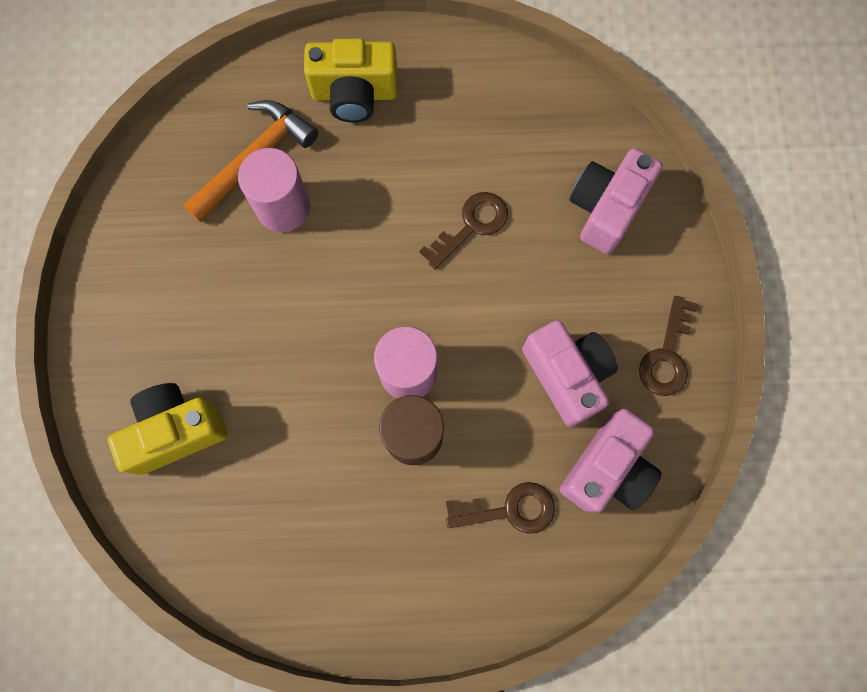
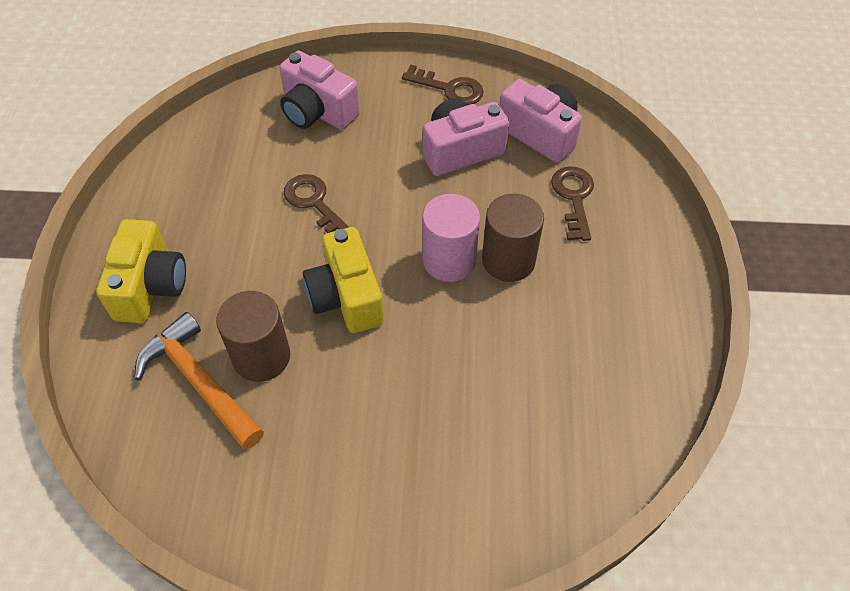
camera: 85 degrees left, 20 degrees down
yellow camera [108,383,228,475] -> yellow camera moved to [303,227,384,333]
pink cylinder [238,148,310,232] -> brown cylinder [216,291,290,382]

